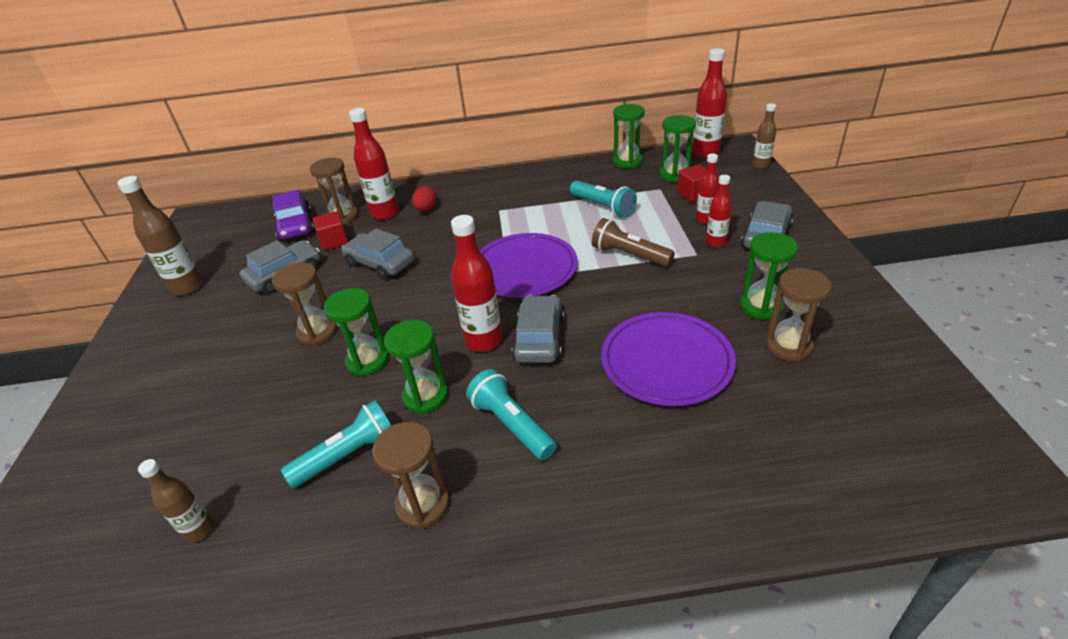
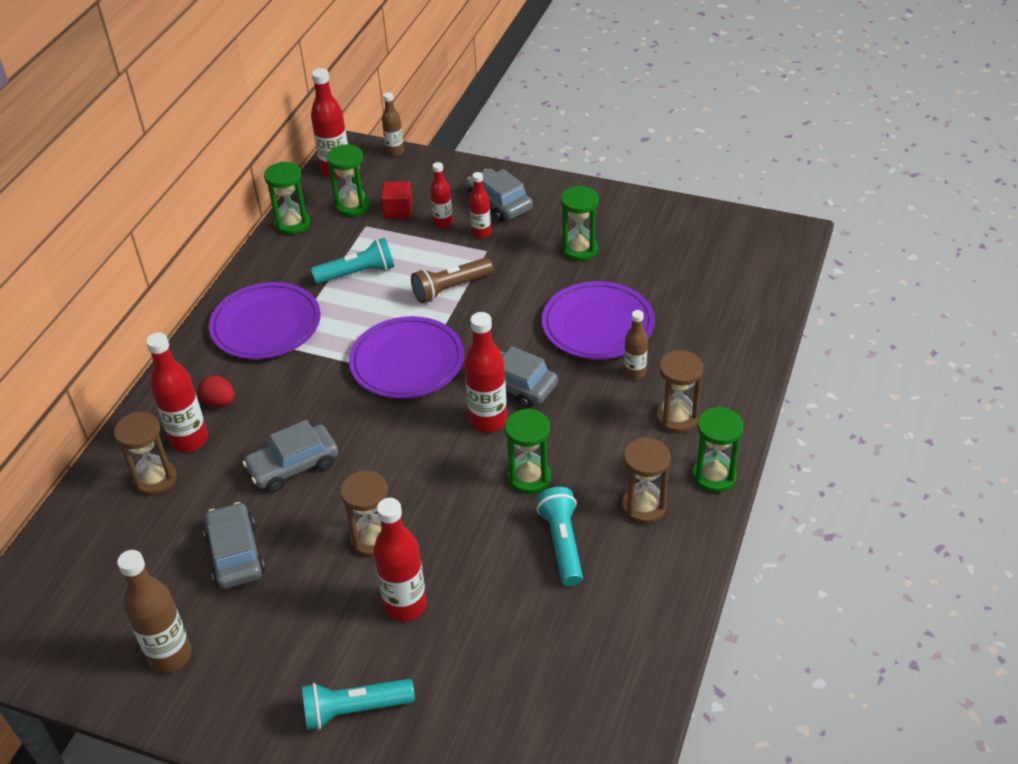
camera: 65 degrees left, 5 degrees up
brown bottle [138,459,214,543] -> brown bottle moved to [624,310,648,380]
purple car [273,190,314,241] -> none
red cube [313,211,349,251] -> none
green hourglass [324,288,389,377] -> green hourglass moved to [692,407,744,493]
turquoise flashlight [466,369,557,460] -> turquoise flashlight moved to [302,679,415,730]
brown hourglass [765,268,832,361] -> brown hourglass moved to [656,350,703,434]
none -> purple plate [209,282,321,359]
none -> red bottle [373,498,427,622]

